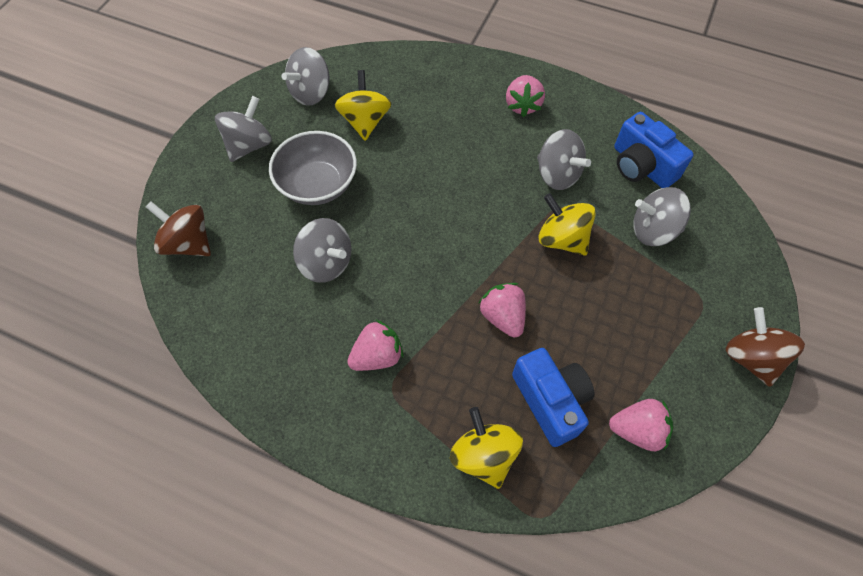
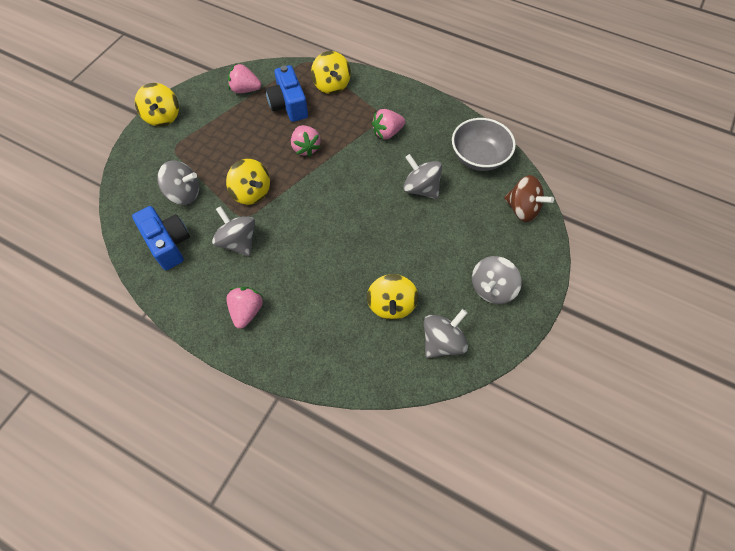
camera: 175 degrees left, 0 degrees up
grey bowl [269,131,357,205] -> grey bowl moved to [452,118,516,171]
brown spinning top [726,307,805,387] -> yellow spinning top [135,83,179,126]

